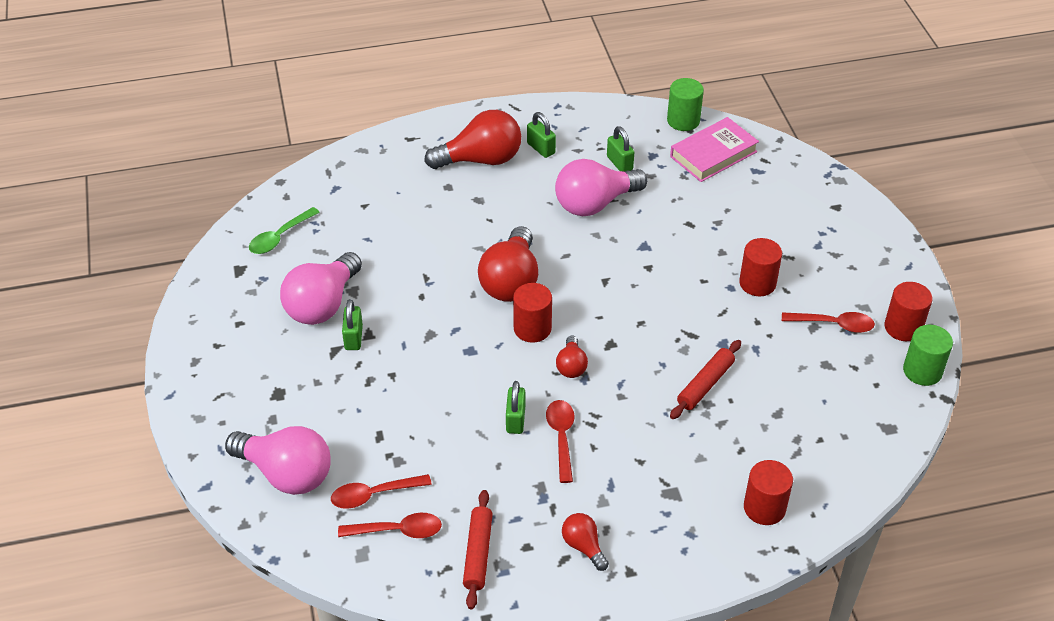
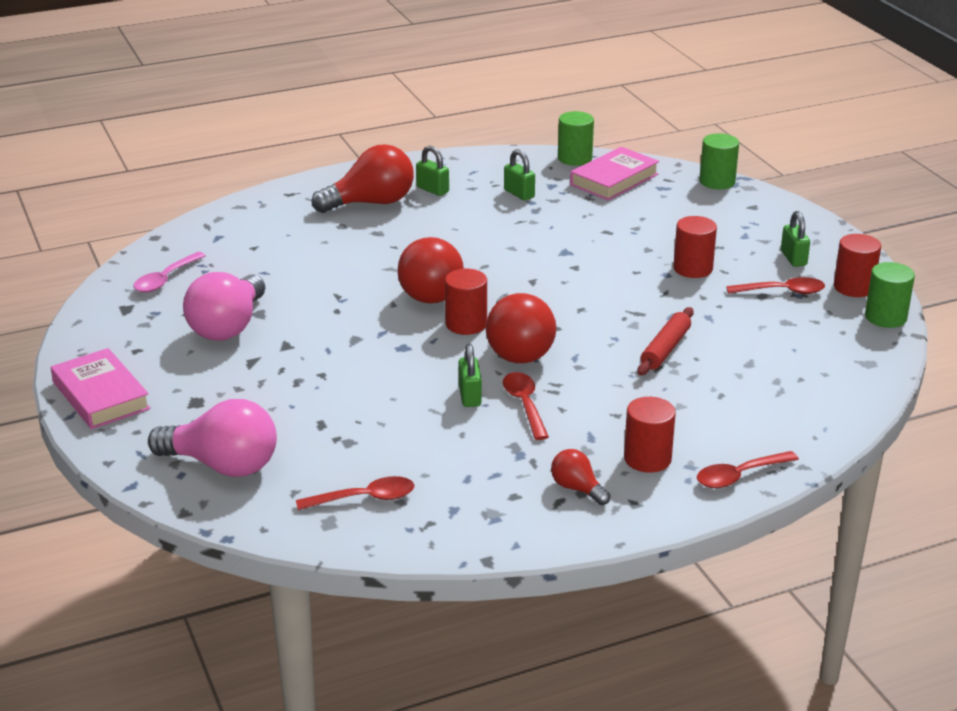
camera: 10 degrees left, 15 degrees down
green spoon [249,207,320,254] -> pink spoon [133,252,206,293]
red spoon [331,474,432,509] -> red spoon moved to [697,451,799,488]
green padlock [342,299,363,350] -> green padlock moved to [781,211,810,267]
red rolling pin [463,490,493,609] -> none
pink light bulb [555,159,647,216] -> none
red light bulb [556,335,588,378] -> red light bulb [486,293,556,363], size x1.98
red cylinder [744,460,793,525] -> red cylinder moved to [624,397,676,473]
none -> pink book [51,348,151,429]
none -> green cylinder [699,133,739,189]

